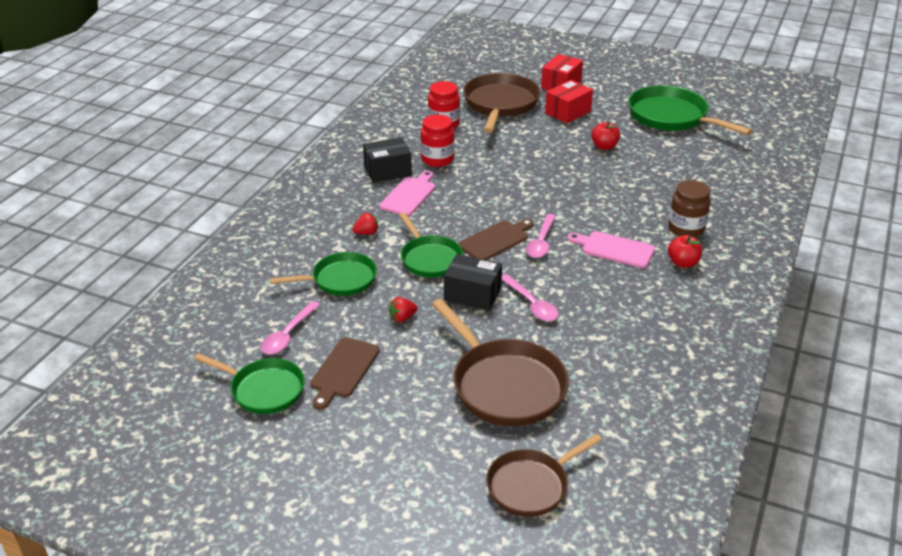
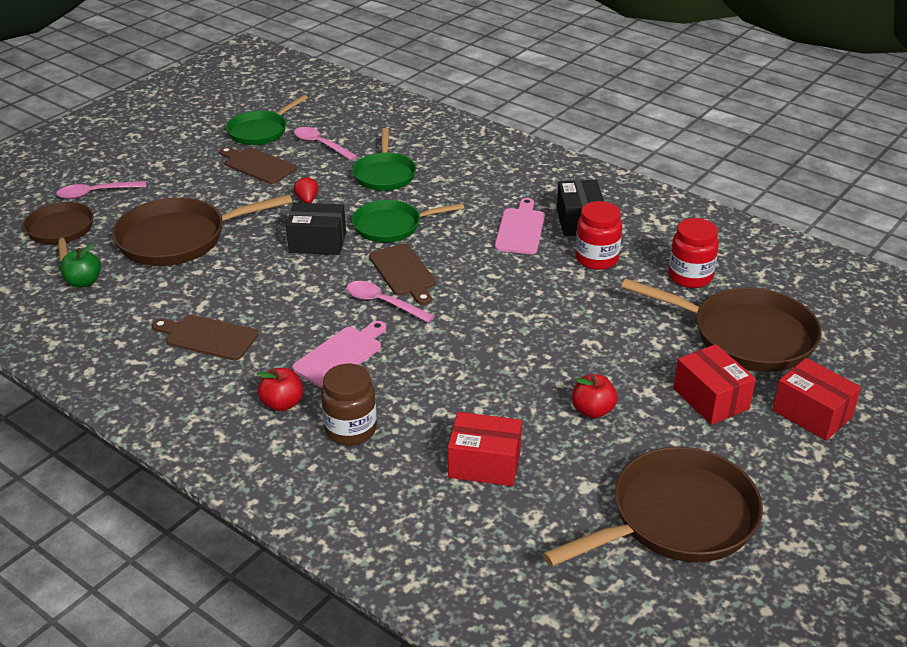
camera: 105 degrees right, 0 degrees up
red strawberry [352,213,378,235] -> none
pink cutting board [379,171,435,216] -> pink cutting board turned 120 degrees counterclockwise [495,198,545,254]
black box [444,254,502,311] -> black box turned 60 degrees clockwise [286,203,346,255]
pink spoon [502,274,558,321] -> pink spoon moved to [56,181,146,199]
green pan [628,85,752,135] -> brown pan [543,447,763,567]
none -> green apple [60,243,101,288]
none -> brown cutting board [152,315,258,360]
none -> red box [448,412,522,486]

